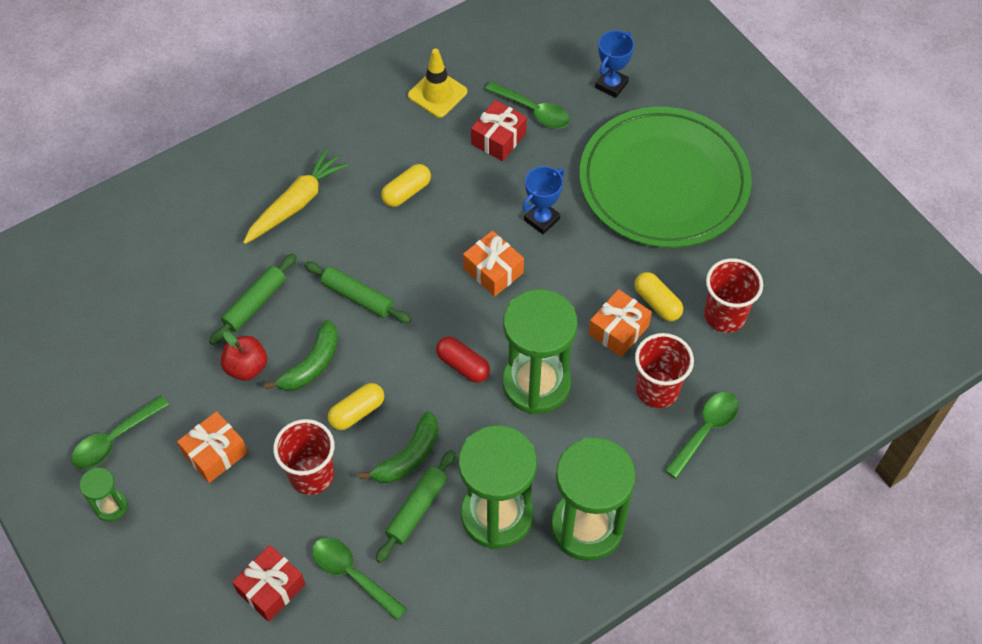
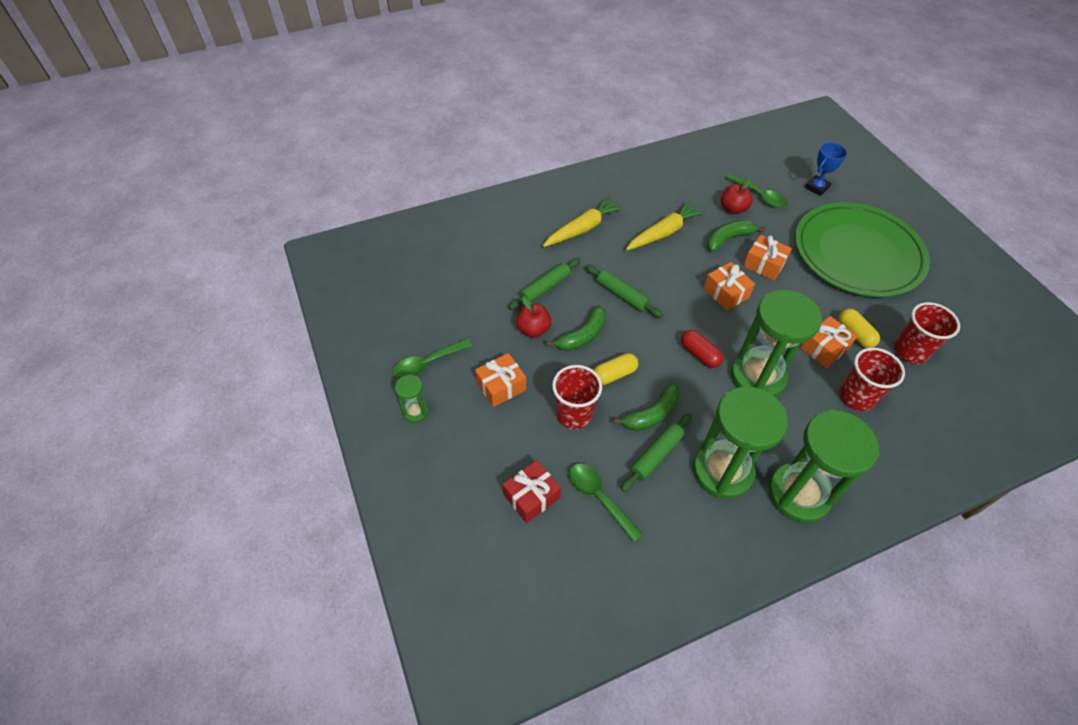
camera: 10 degrees right, 5 degrees down
yellow capsule [381,164,431,207] -> yellow carrot [626,201,706,250]
yellow traffic cone [408,49,467,118] -> none
red gift [471,100,527,161] -> red apple [721,178,753,214]
blue trophy [523,166,564,234] -> orange gift [743,235,792,281]
green spoon [665,392,739,479] -> none
none -> green banana [707,220,765,252]

